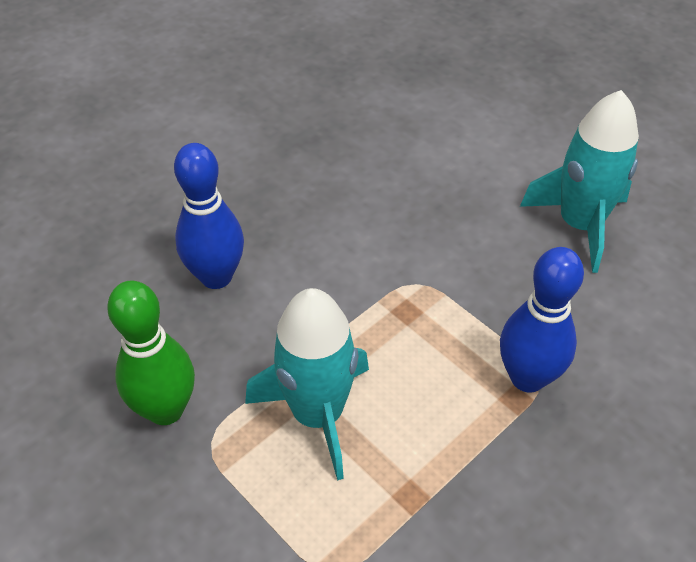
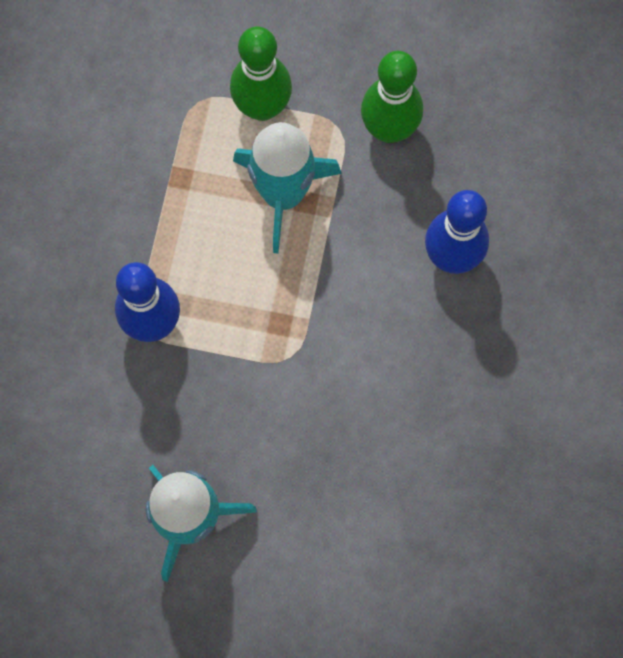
camera: 145 degrees right, 25 degrees up
none -> green bowling pin [230,26,292,121]

